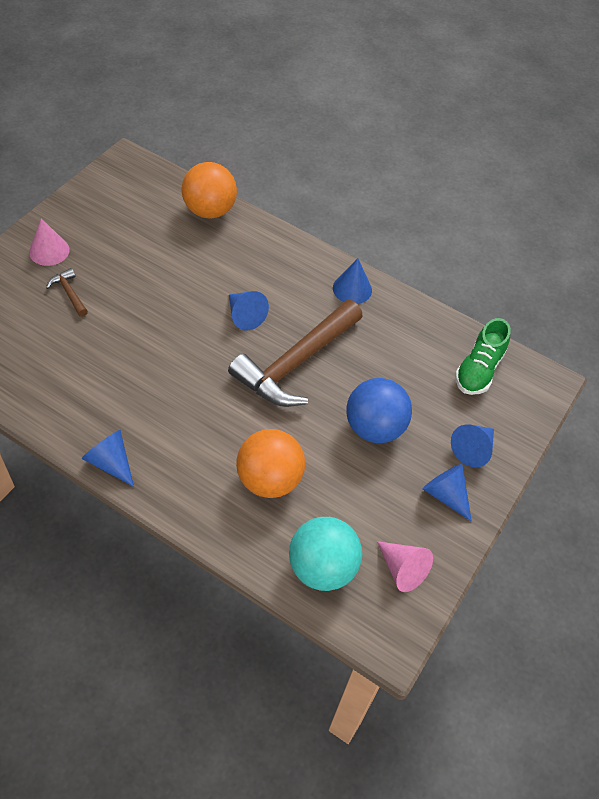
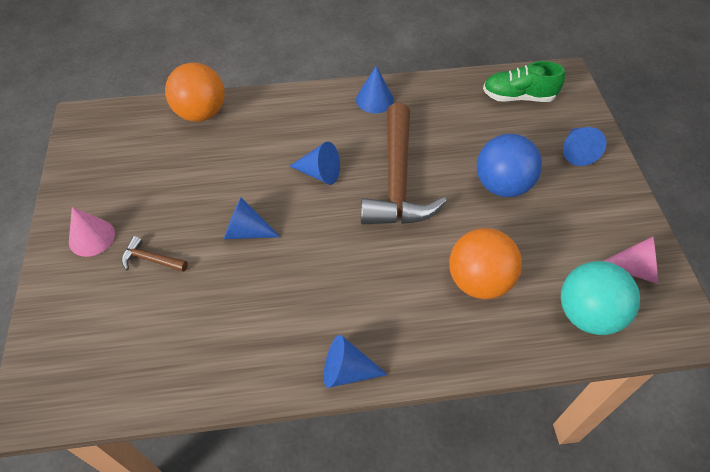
camera: 35 degrees left, 0 degrees up
blue cone [423,464,472,522] -> blue cone moved to [224,197,280,239]
green shoe [455,318,511,395] -> green shoe turned 105 degrees clockwise [483,61,565,102]

